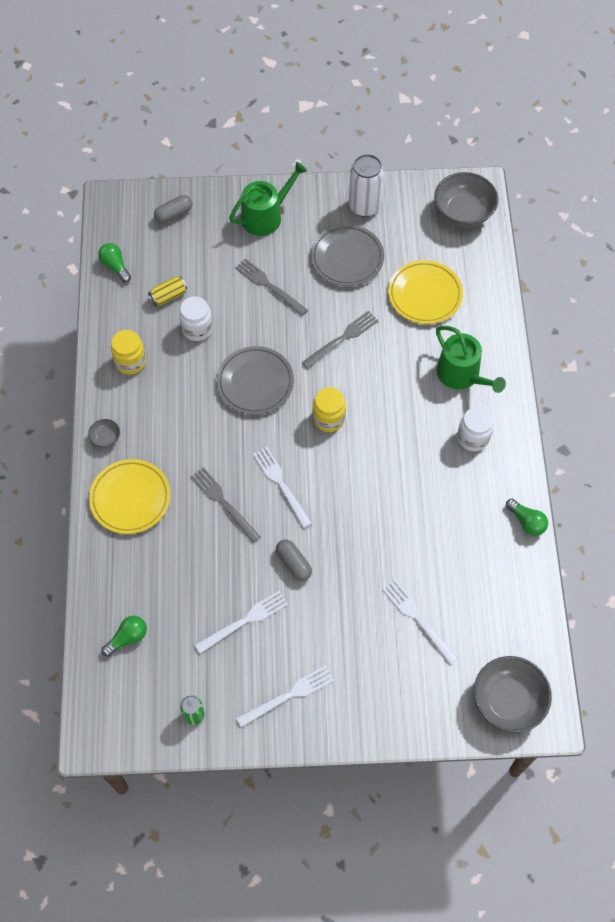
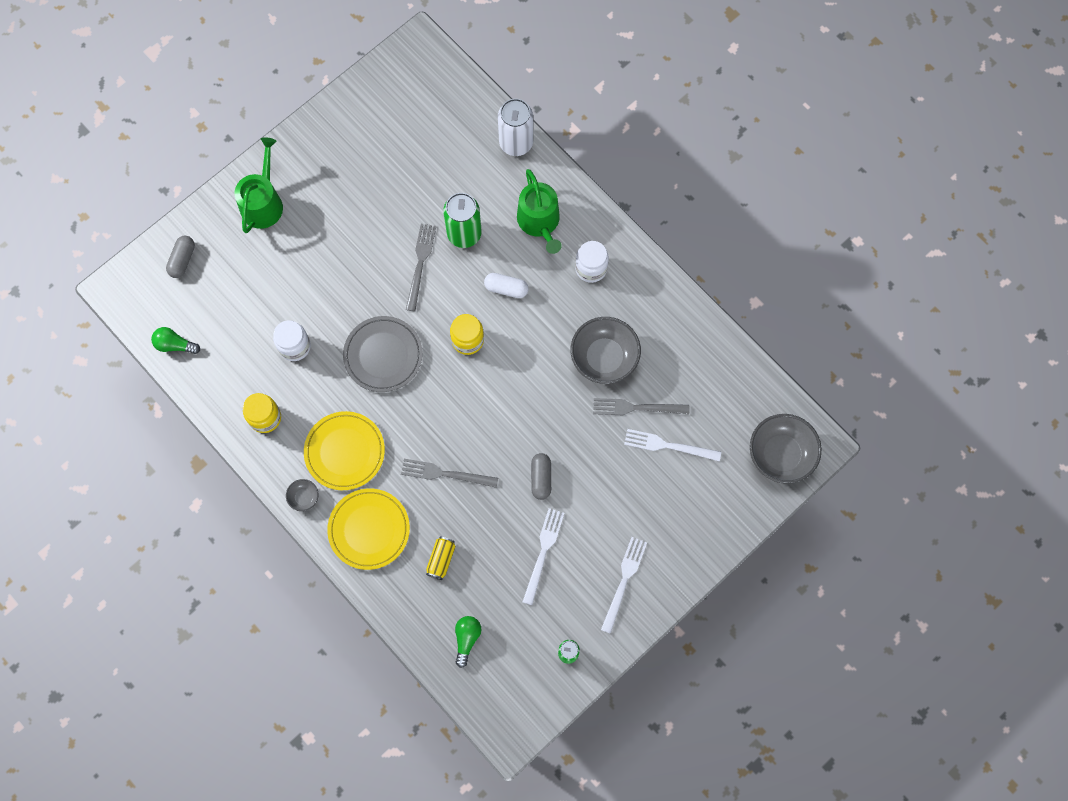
camera: 40 degrees left, 10 degrees up
yellow can [148,276,187,306] -> yellow can moved to [426,537,456,580]
grey fork [235,258,308,316] -> grey fork moved to [593,398,689,415]
white fork [253,447,312,528] -> none
grey capsule [276,539,312,581] -> grey capsule turned 75 degrees clockwise [531,453,551,500]
grey plate [311,224,384,286] -> none
white can [349,154,384,217] -> white can moved to [498,99,533,156]
yellow plate [388,260,463,324] -> yellow plate moved to [304,411,385,490]
grey bowl [434,172,498,228] -> grey bowl moved to [571,317,641,384]
green watering can [436,326,506,393] -> green watering can turned 60 degrees clockwise [517,169,562,254]
green light bulb [506,499,548,536] -> none
none -> green can [443,193,482,248]
none -> white capsule [484,273,529,298]

